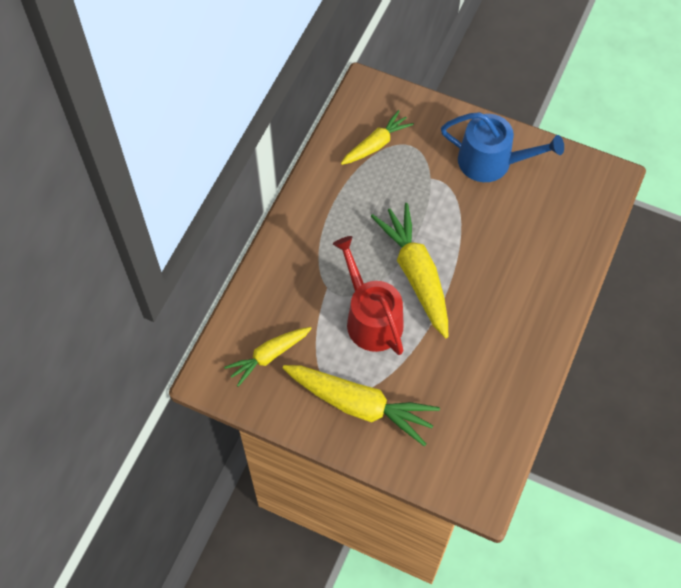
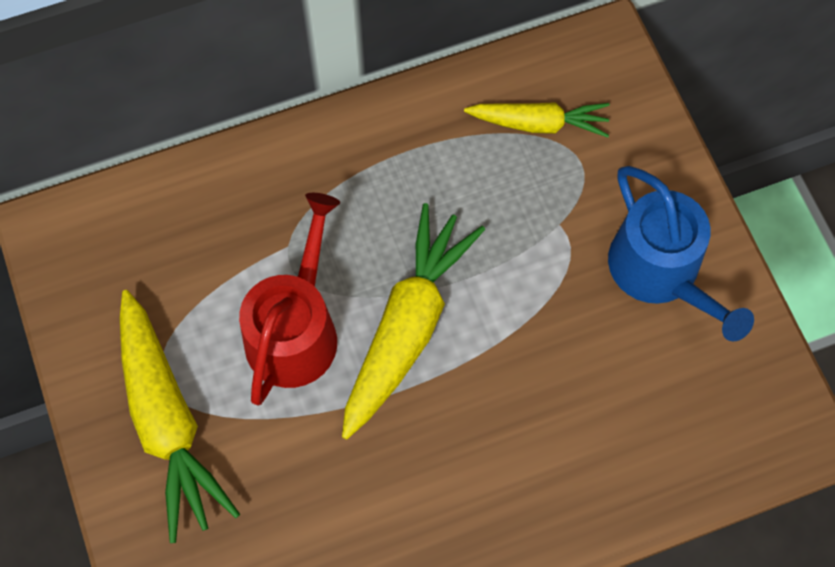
camera: 45 degrees right, 5 degrees up
yellow carrot [224,327,312,387] -> none

